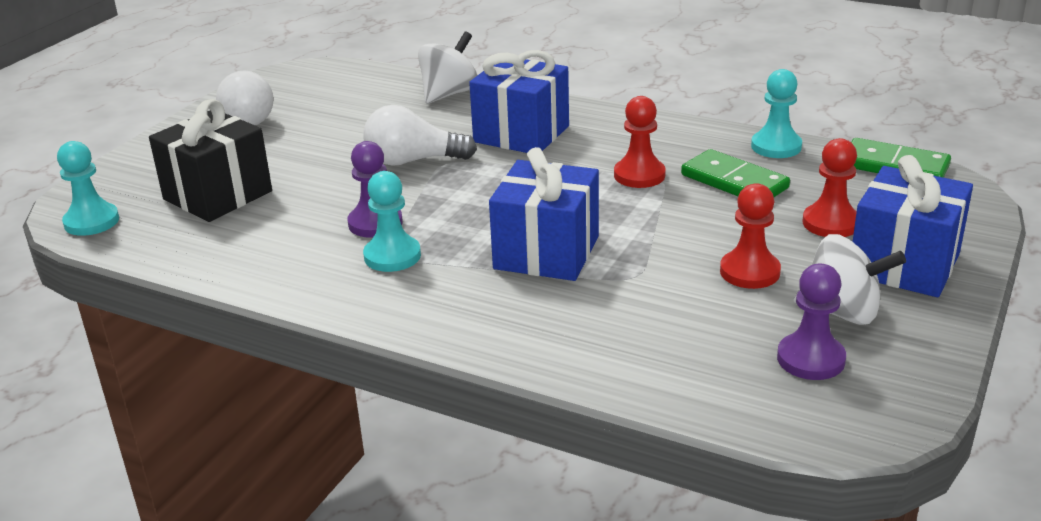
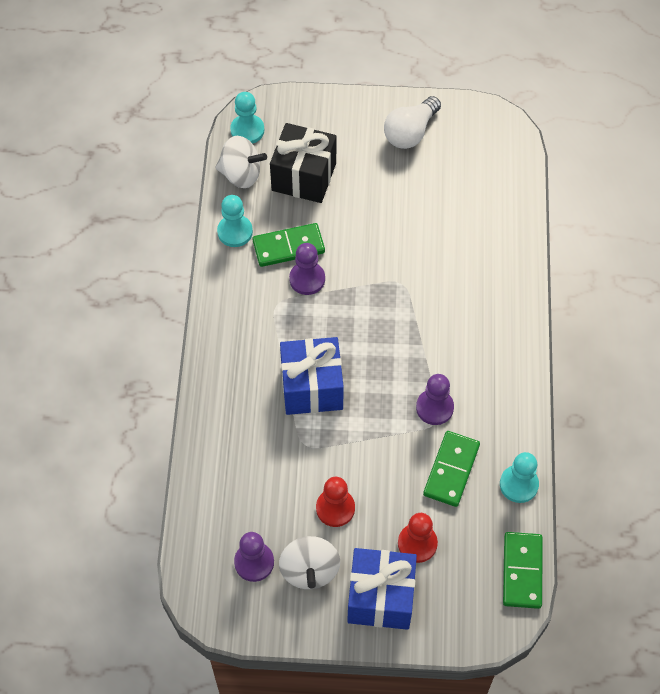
camera: 65 degrees right, 30 degrees up
white light bulb [363,105,477,166] -> none
turquoise pawn [363,171,421,272] -> turquoise pawn moved to [217,195,253,247]
white spinning top [418,32,478,104] -> white spinning top moved to [215,136,267,188]
blue gift [469,50,569,153] -> none
red pawn [614,96,666,188] -> purple pawn [416,374,454,425]
none -> green domino [253,223,325,267]

